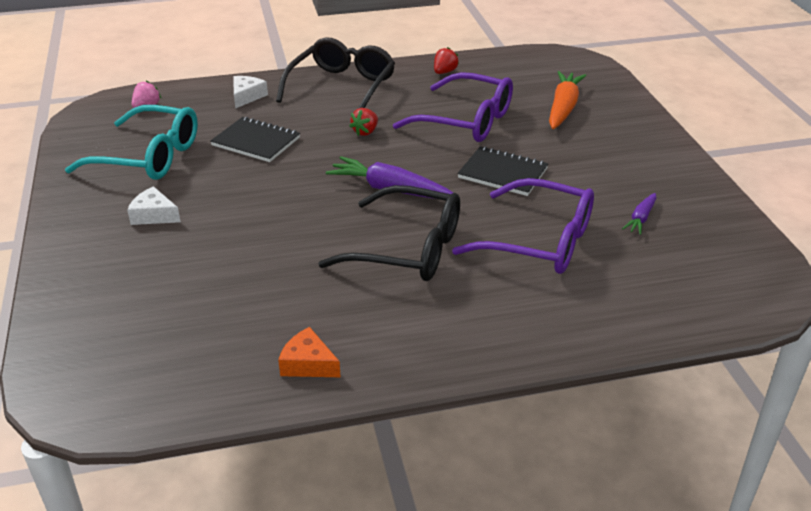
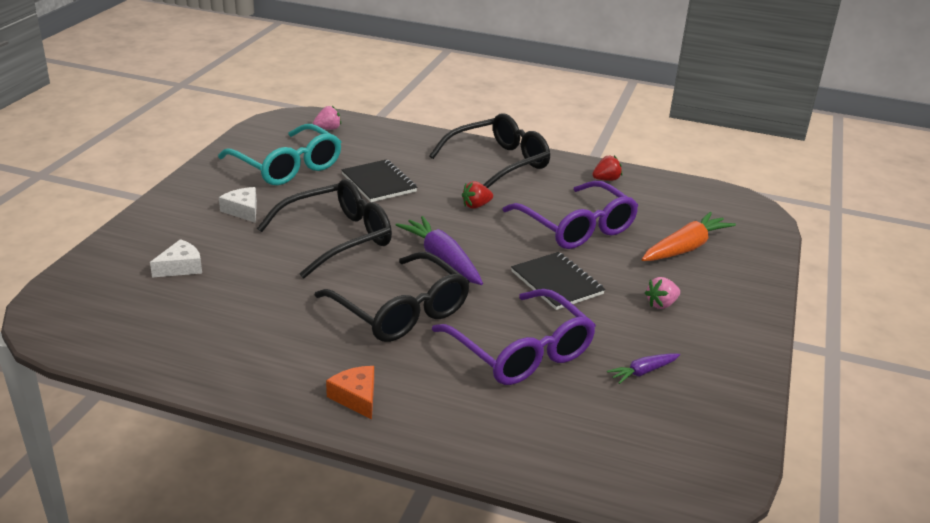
camera: 30 degrees right, 5 degrees down
white cheese [233,76,268,109] -> white cheese moved to [150,239,202,278]
orange cheese [278,327,341,377] -> orange cheese moved to [326,366,374,420]
none -> black glasses [257,179,392,278]
none -> pink strawberry [645,277,680,309]

